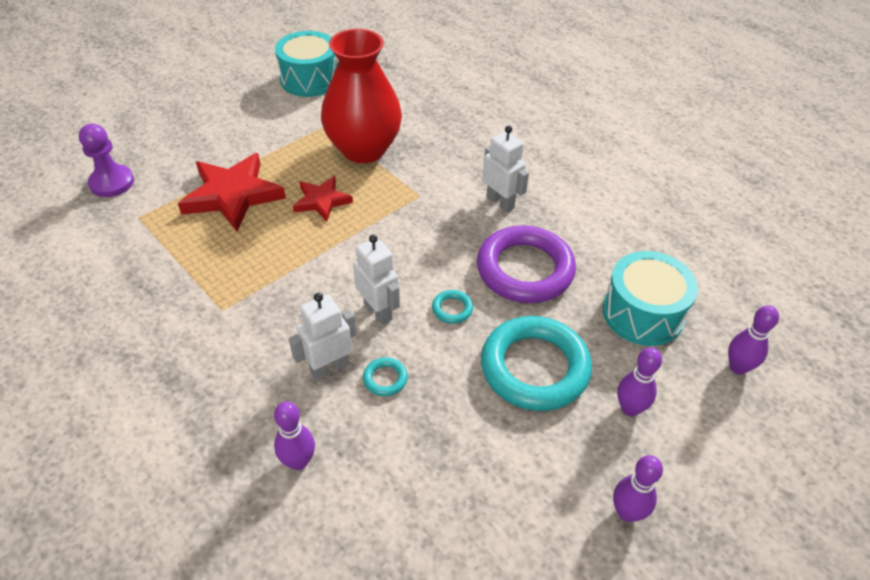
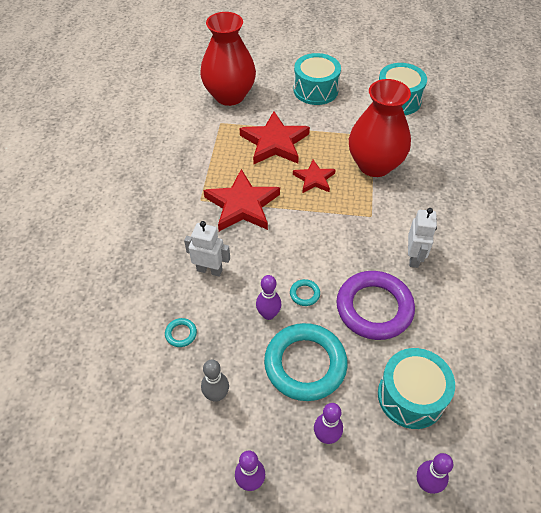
camera: 50 degrees right, 5 degrees up
purple pawn [79,124,134,197] -> red vase [200,12,256,106]
purple bowling pin [274,402,315,470] -> purple bowling pin moved to [256,275,281,320]
white robot [353,235,400,325] -> none
turquoise ring [363,357,408,396] -> turquoise ring moved to [165,318,197,347]
none -> grey bowling pin [201,359,229,402]
none -> red star [203,169,280,231]
none -> turquoise drum [294,53,341,105]

